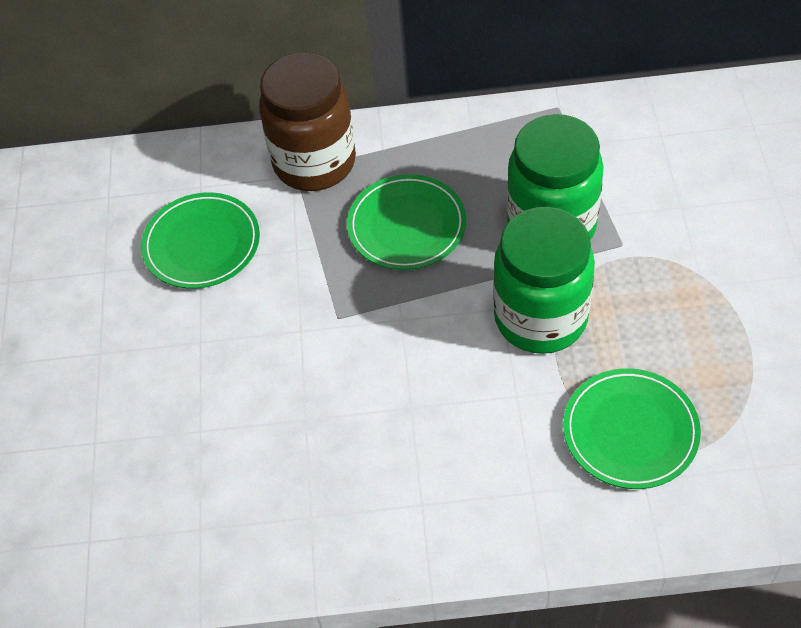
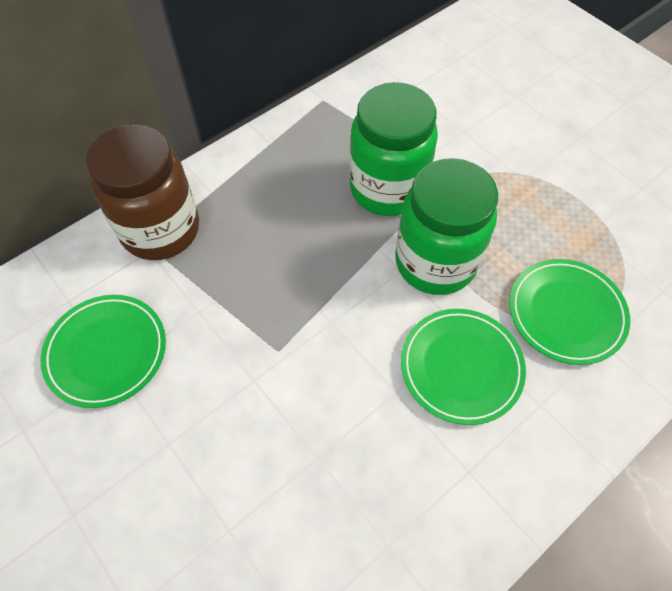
camera: 40 degrees left, 5 degrees up
green plate [347,174,466,270] -> green plate moved to [401,309,526,425]

